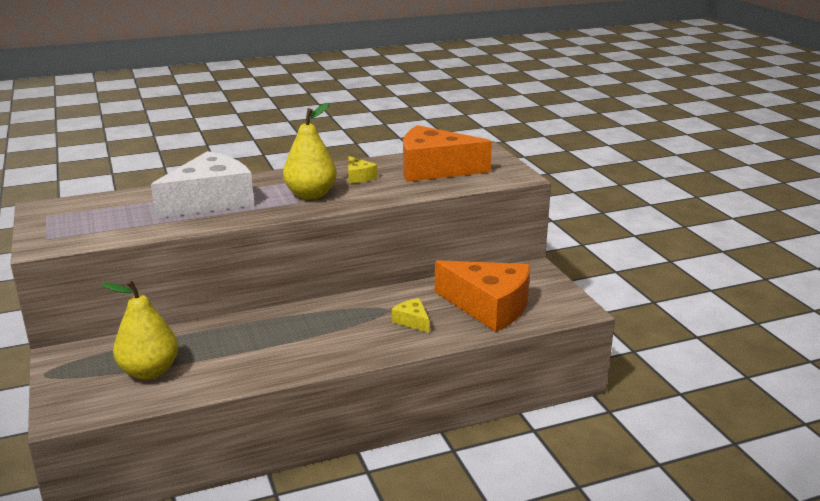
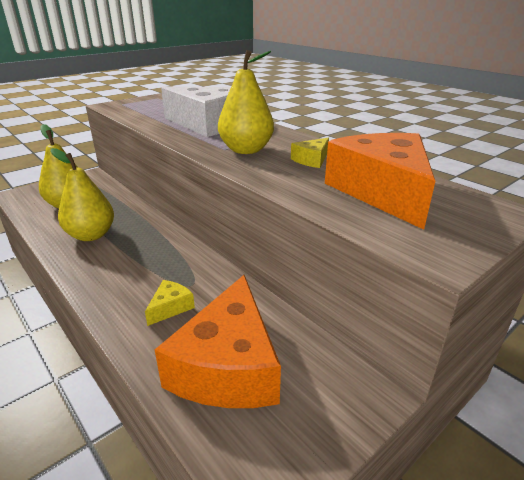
camera: 70 degrees right, 5 degrees up
none -> yellow pear [50,148,114,241]

